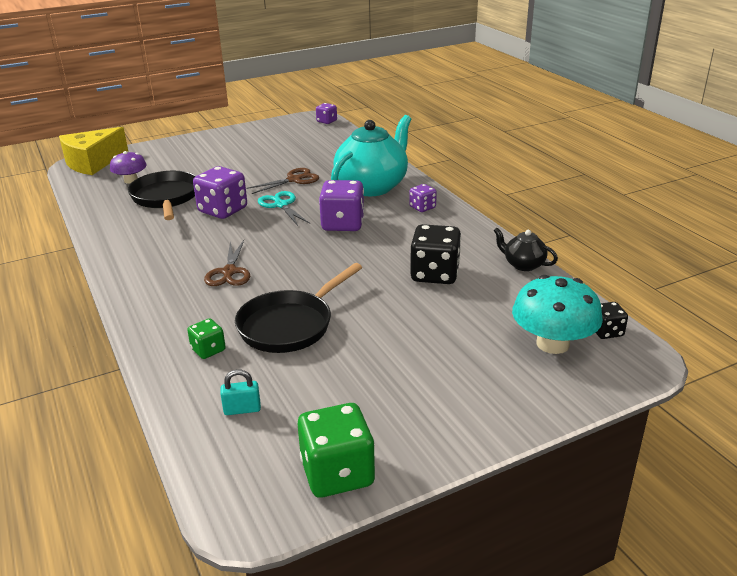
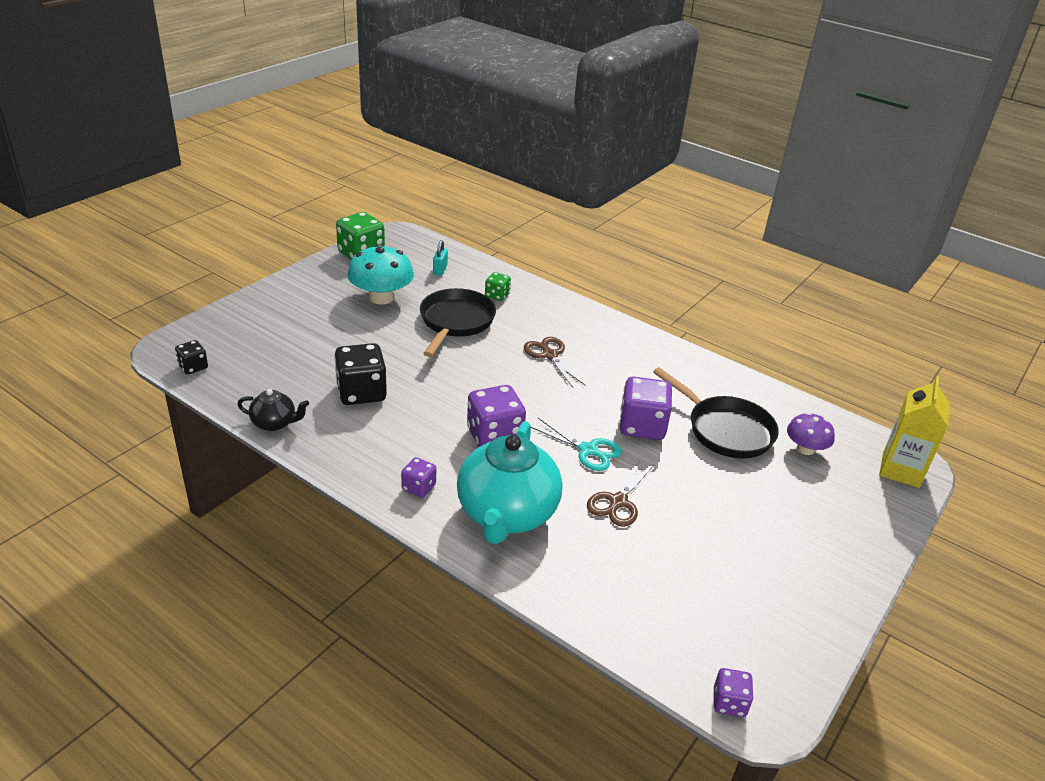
camera: 150 degrees right, 5 degrees up
yellow cheese [59,127,128,175] -> yellow carton [879,376,950,488]
turquoise padlock [220,369,261,415] -> turquoise padlock turned 45 degrees counterclockwise [433,240,448,276]
turquoise mushroom [512,275,603,354] -> turquoise mushroom moved to [347,244,414,305]

